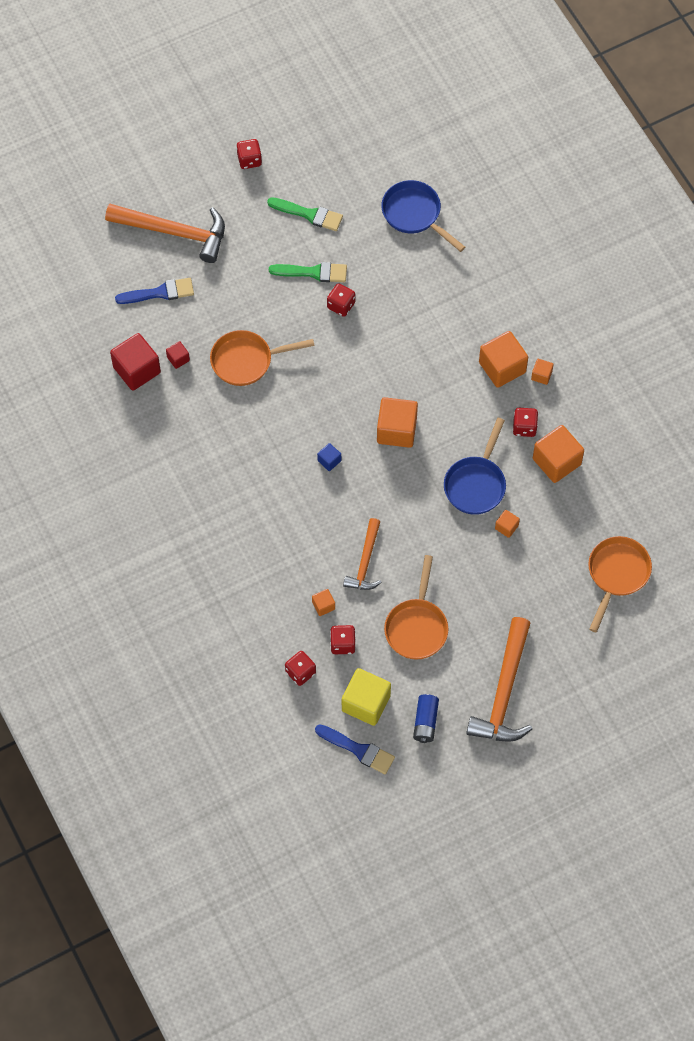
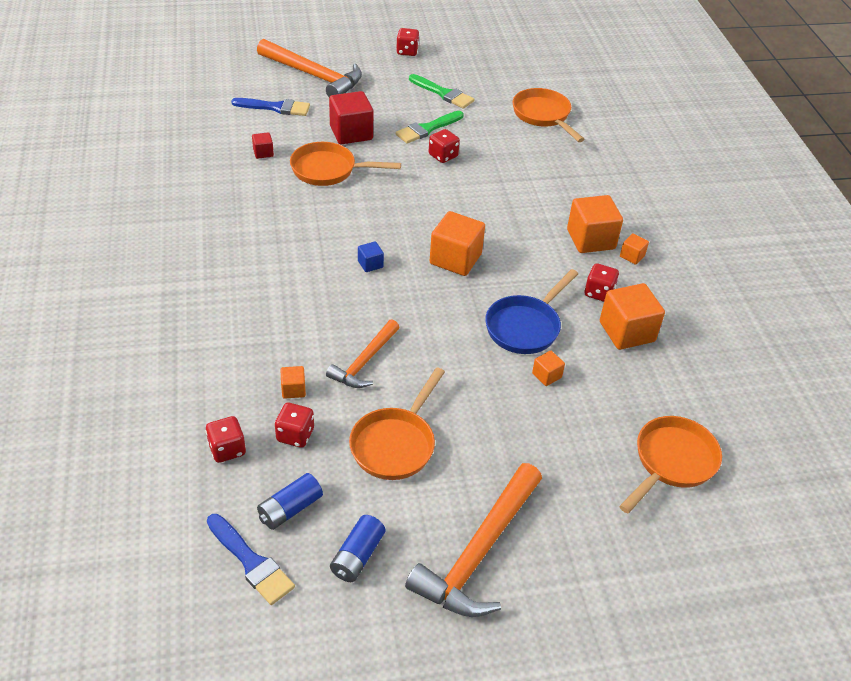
camera: 15 degrees right, 20 degrees down
red cube [110,333,161,391] -> red cube moved to [329,91,374,145]
green brush [269,262,347,282] -> green brush turned 120 degrees clockwise [396,111,464,144]
yellow cube [342,668,391,726] -> blue battery [257,473,323,530]
blue pan [381,180,465,252] -> orange pan [513,88,585,142]

